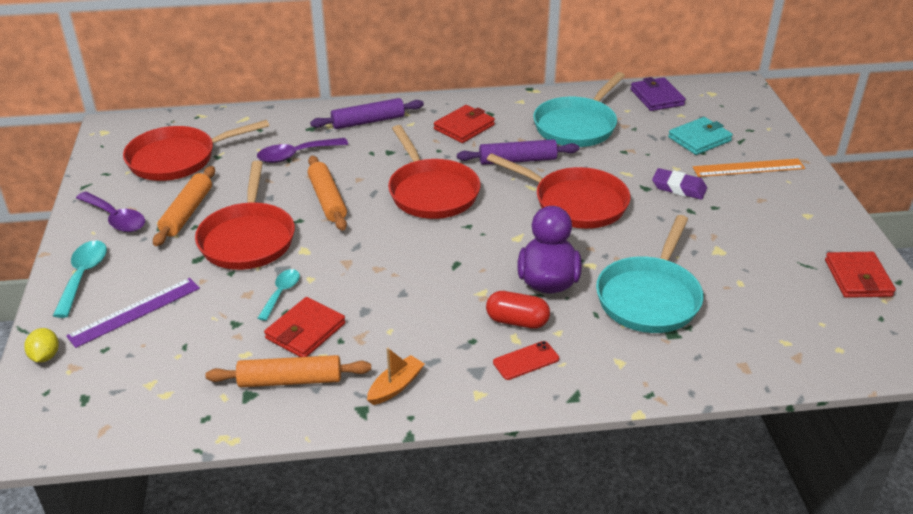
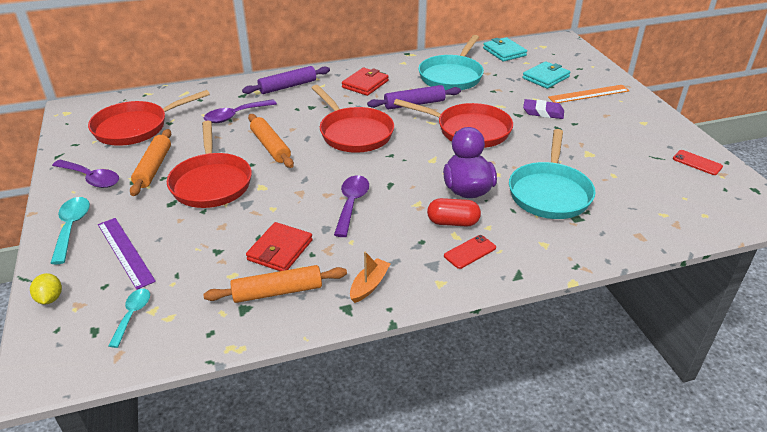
camera: 10 degrees left, 0 degrees up
purple ruler [66,278,200,348] -> purple ruler turned 75 degrees counterclockwise [98,218,156,290]
turquoise spoon [258,269,300,321] -> turquoise spoon moved to [108,289,150,348]
purple wallet [630,77,686,111] -> turquoise wallet [483,37,527,62]
red wallet [825,252,896,298] -> red phone [673,150,723,175]
none -> purple spoon [334,175,369,237]

